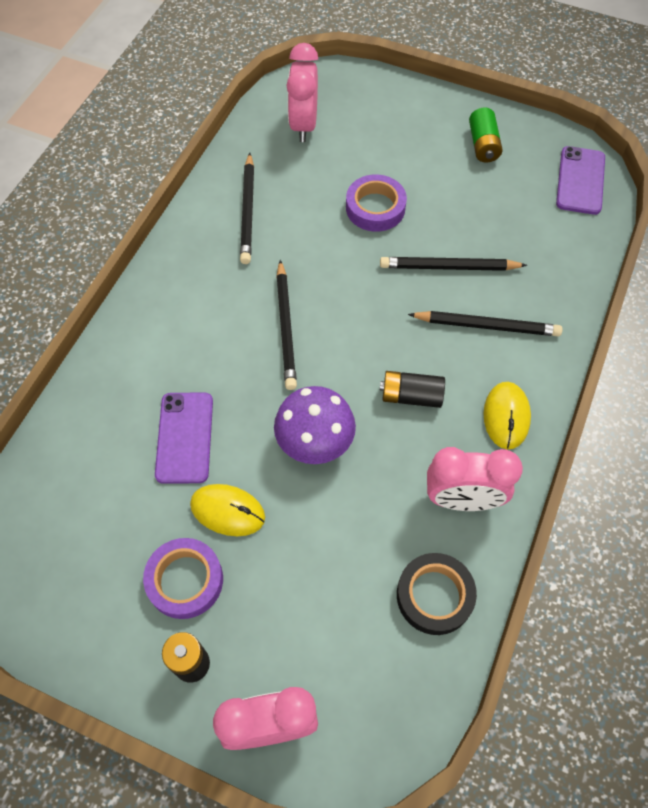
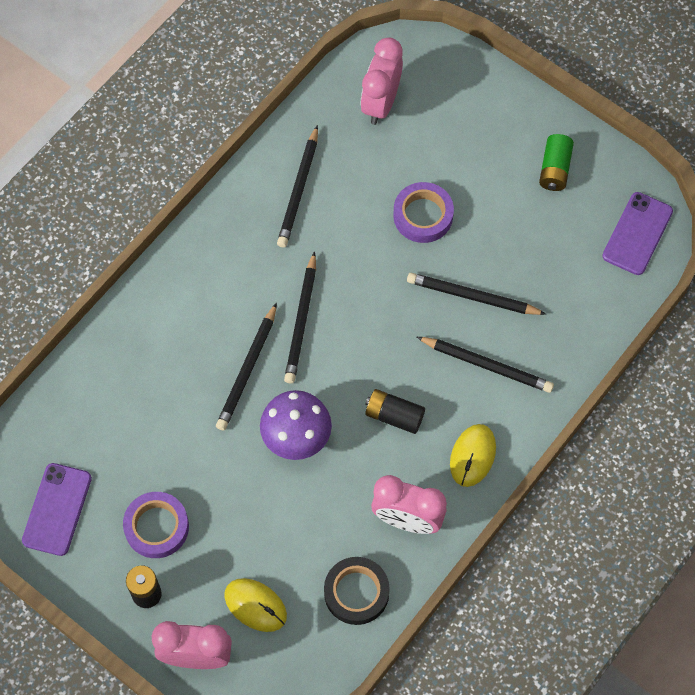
camera: 15 degrees right, 5 degrees up
purple phone [155,392,213,484] -> purple phone moved to [22,463,92,556]
yellow mouse [190,484,265,536] -> yellow mouse moved to [224,578,287,632]
none -> black pencil [216,303,277,431]

